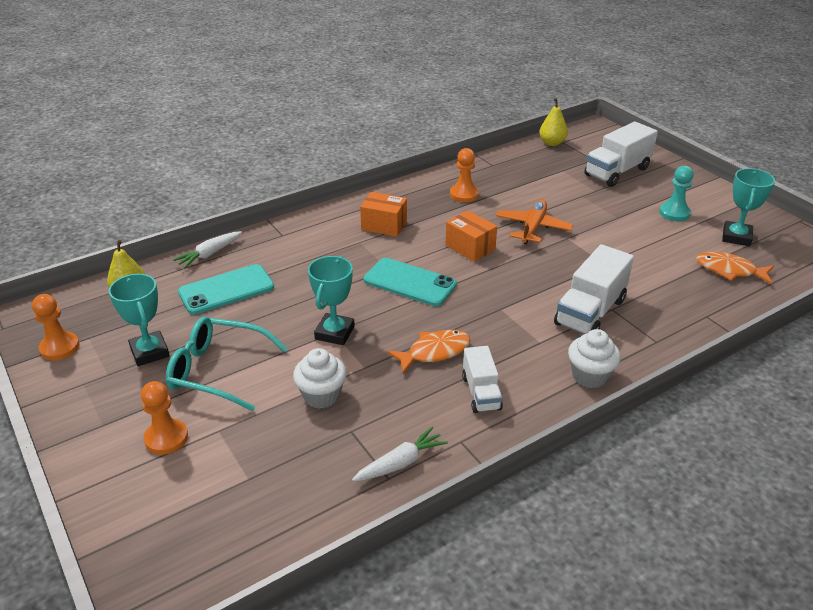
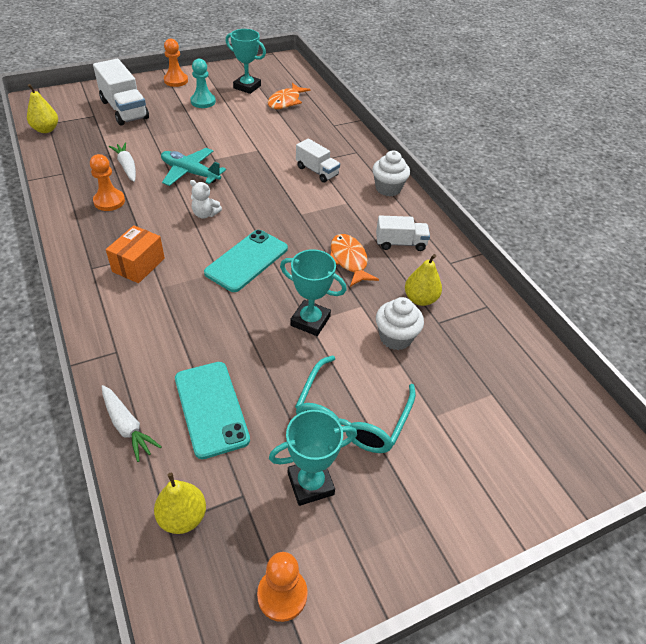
camera: 85 degrees left, 10 degrees up
orange pawn [141,381,188,455] -> orange pawn moved to [164,38,188,87]
white carrot [352,426,448,482] -> white carrot moved to [109,142,136,182]
orange box [445,211,497,262] -> white teddy bear [190,180,222,219]
orange plane [496,199,573,244] -> turquoise plane [161,148,226,186]
white truck [554,244,634,334] -> white truck [296,138,340,183], size x0.61
none -> yellow pear [405,254,442,306]

